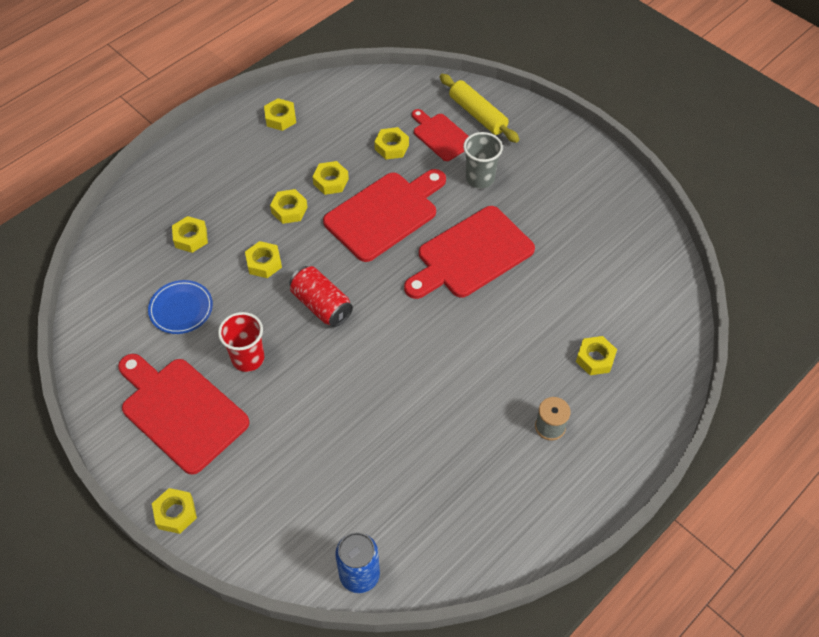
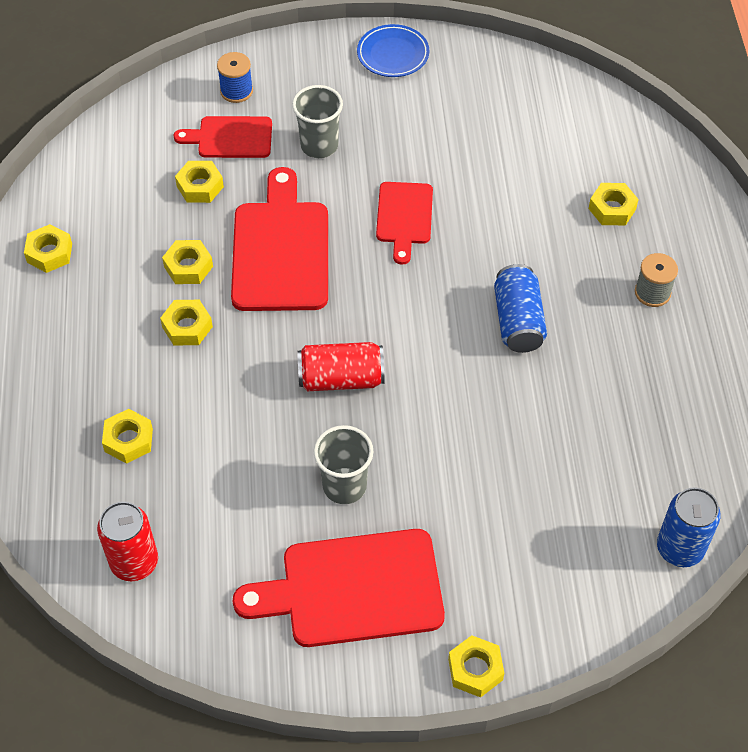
camera: 50 degrees left, 0 degrees up
blue plate [148,280,213,334] -> blue plate moved to [357,24,429,77]
red cup [218,312,264,372] -> grey cup [314,425,374,504]
yellow nut [245,241,282,278] -> none
red cutting board [404,206,535,299] -> red cutting board [376,182,433,265], size x0.58
yellow rolling pin [440,74,519,143] -> blue spool [217,52,253,103]
none -> red can [97,502,158,581]
none -> blue can [494,264,547,353]

